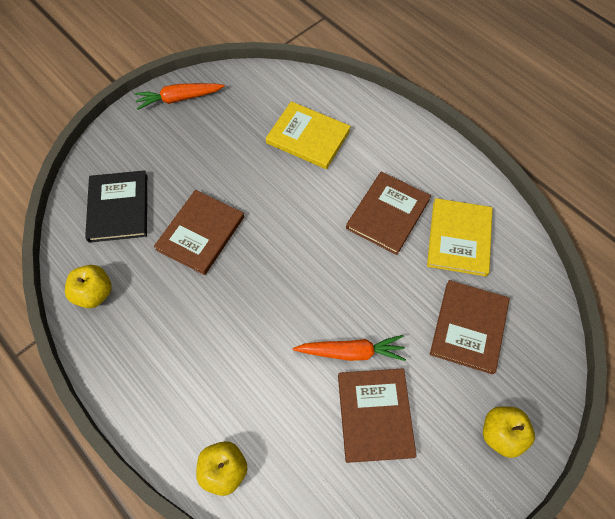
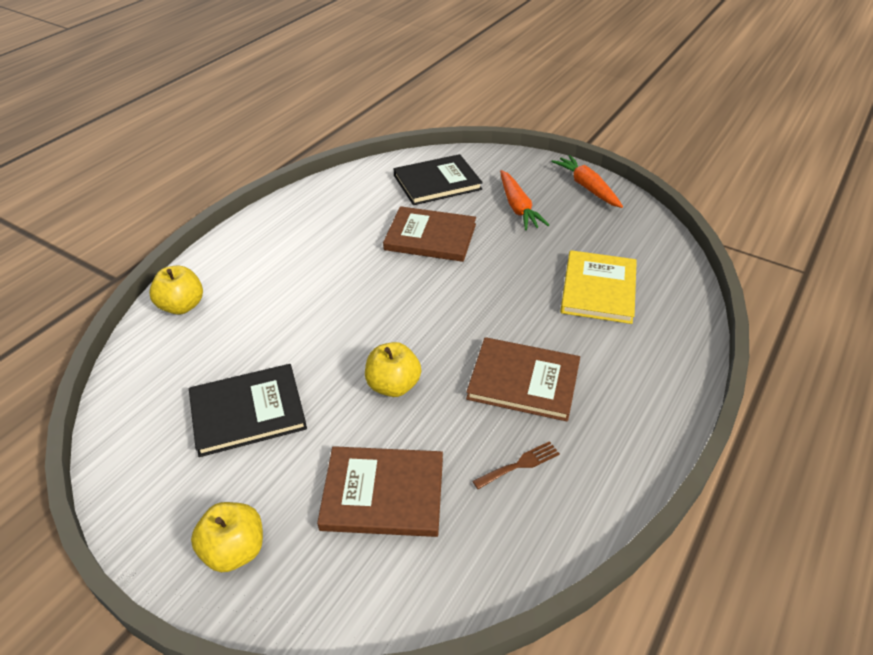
camera: 75 degrees right, 20 degrees down
yellow apple [65,265,112,308] -> yellow apple moved to [365,342,421,397]
orange carrot [293,335,406,361] -> orange carrot moved to [500,170,549,230]
brown book [338,368,416,463] -> black book [189,364,307,457]
yellow book [427,198,493,276] -> brown fork [473,441,560,489]

